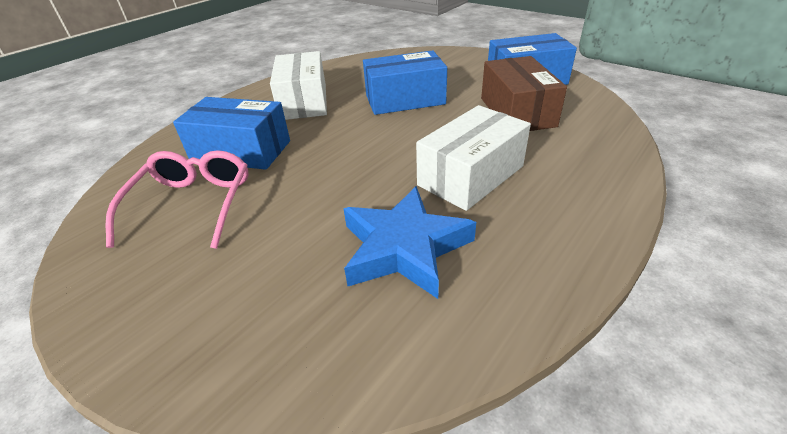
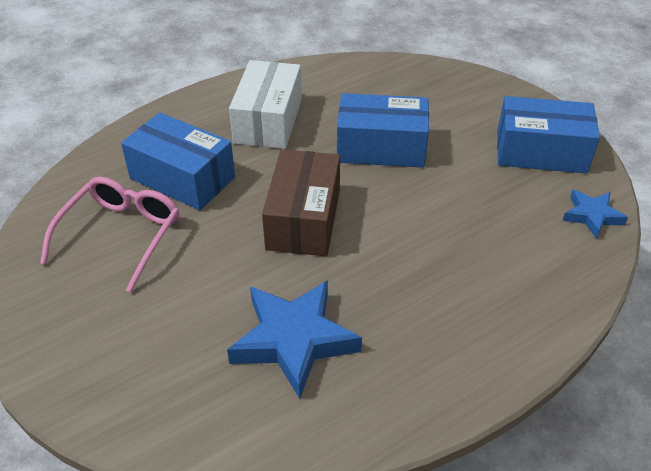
camera: 15 degrees right, 5 degrees up
white box [416,105,531,211] -> none
brown box [481,56,567,131] -> brown box moved to [262,149,340,256]
none -> blue star [563,189,628,239]

